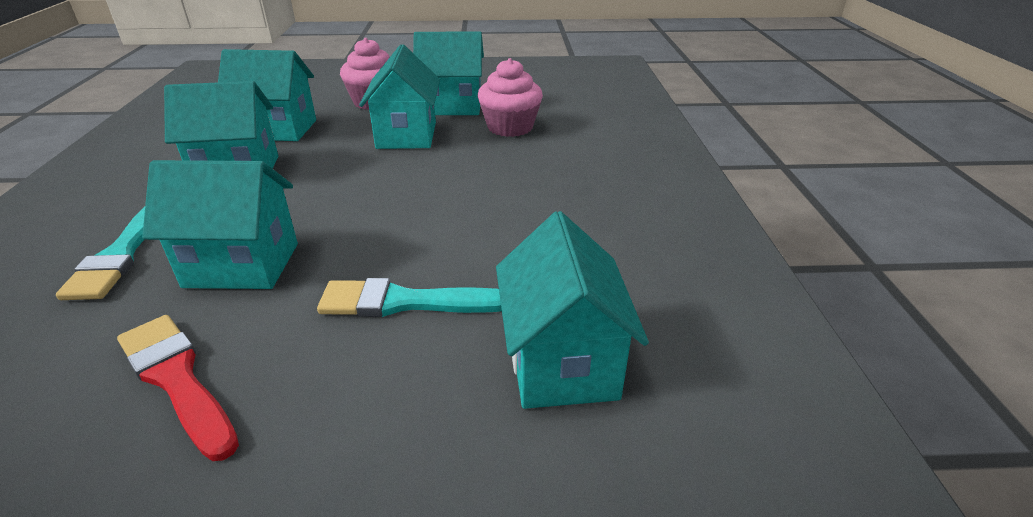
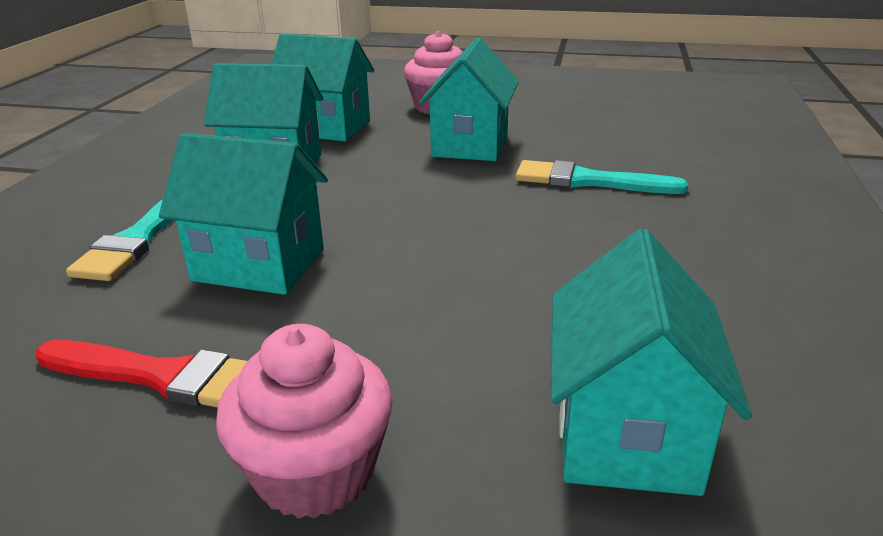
camera: 15 degrees right, 5 degrees down
red brush [117,315,239,461] -> red brush turned 135 degrees clockwise [36,340,247,408]
turquoise brush [317,278,502,317] -> turquoise brush moved to [516,160,688,194]
turquoise house [413,32,484,115] -> none
pink cupcake [478,58,543,137] -> pink cupcake moved to [216,324,393,519]

